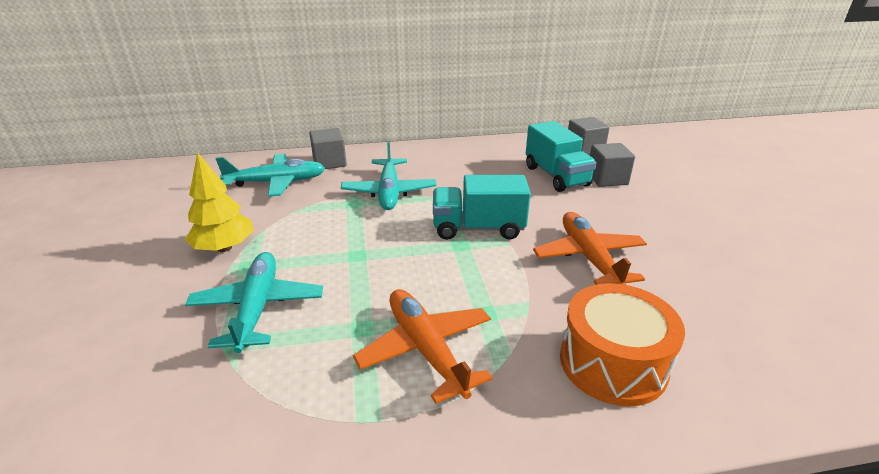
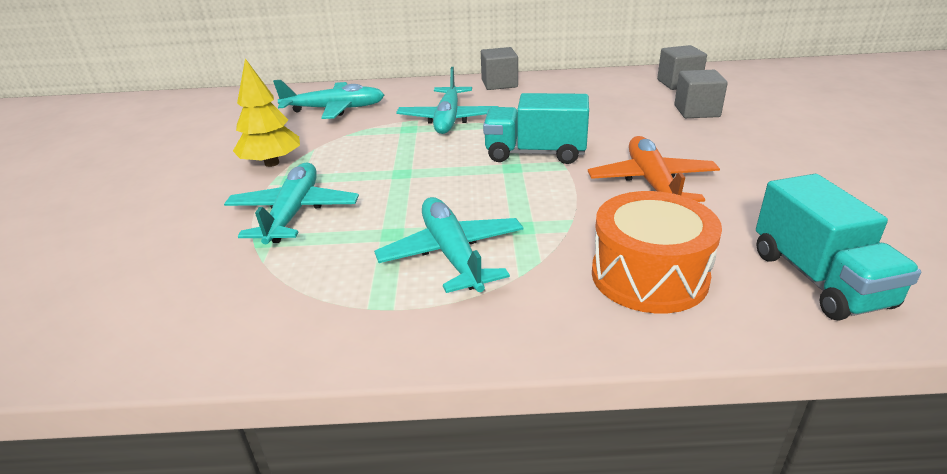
camera: 10 degrees right, 0 degrees up
grey cube [309,128,347,169] -> grey cube moved to [481,47,518,90]
orange plane [353,289,492,404] -> turquoise plane [374,197,524,293]
turquoise truck [526,121,597,192] -> turquoise truck moved to [756,174,921,321]

